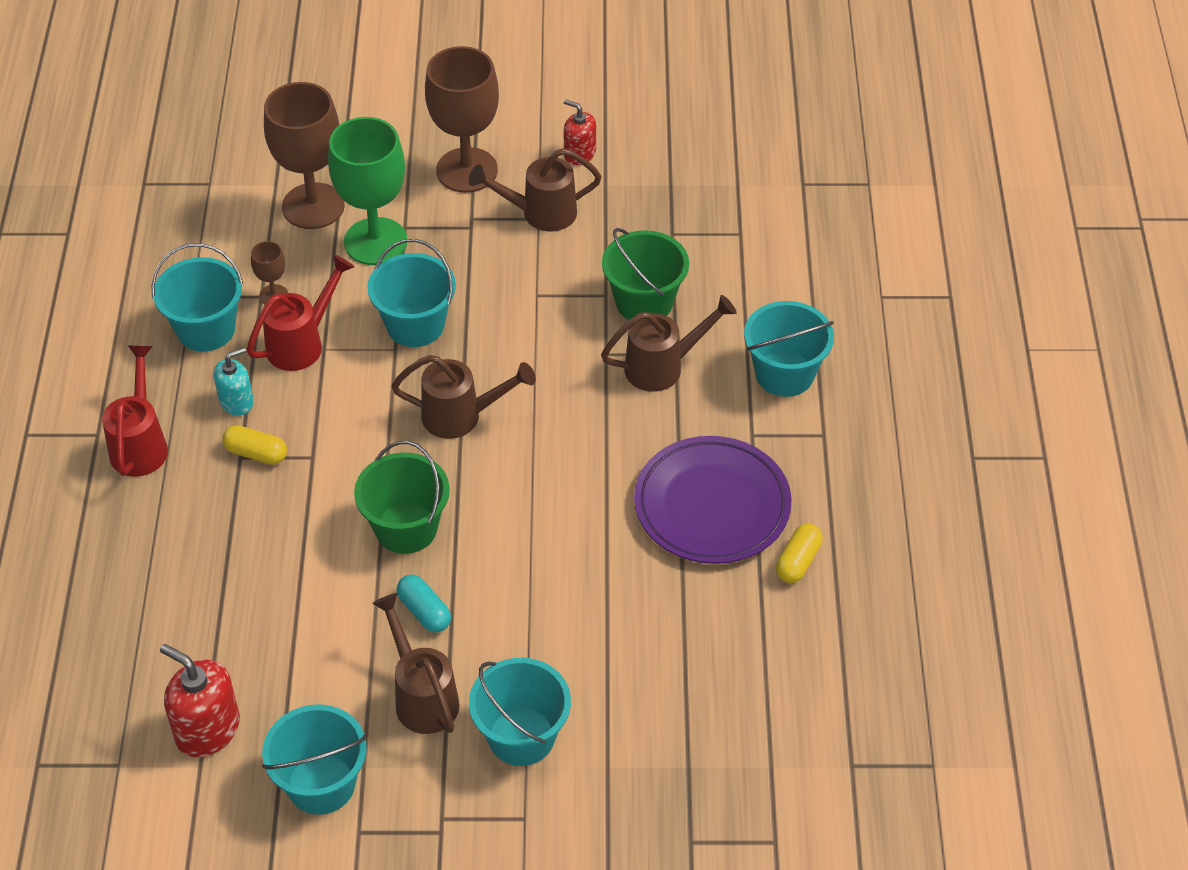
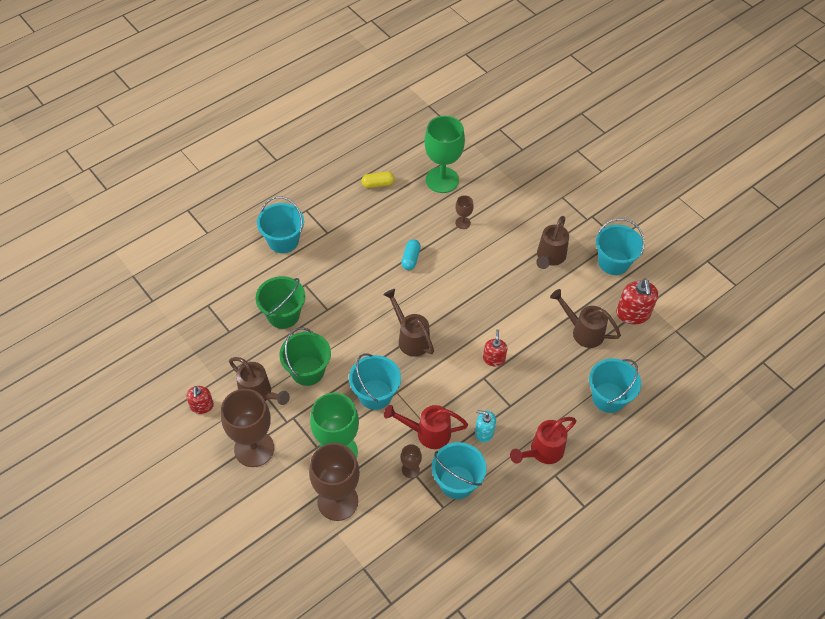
camera: 130 degrees left, 5 degrees up
yellow capsule [222,425,287,465] -> none
green bucket [354,441,450,554] -> green bucket moved to [279,327,331,386]
turquoise capsule [397,575,451,632] -> turquoise capsule moved to [401,239,421,270]
turquoise bucket [469,658,571,766] -> turquoise bucket moved to [589,358,641,413]
brown watering can [601,295,737,392] -> brown watering can moved to [550,289,621,348]
purple plate [634,436,792,564] -> none
none -> green goblet [424,116,465,193]
none -> brown goblet [455,195,474,229]
none -> red soap dispenser [483,329,508,366]

